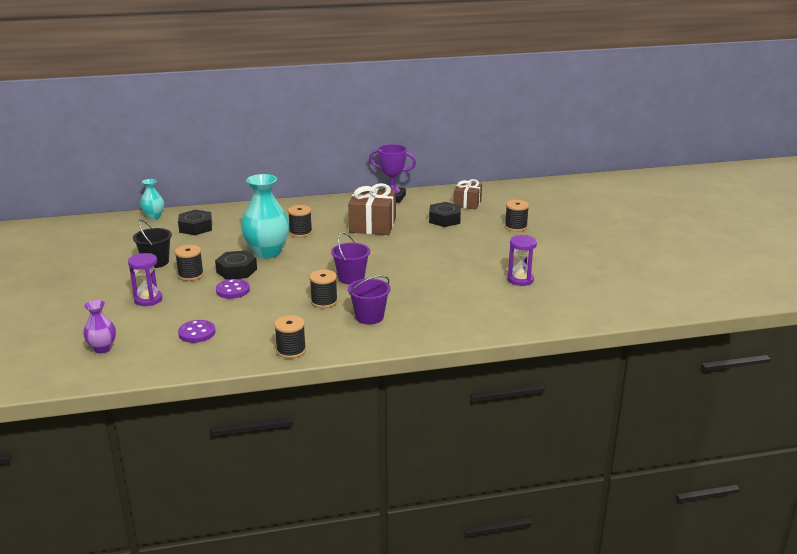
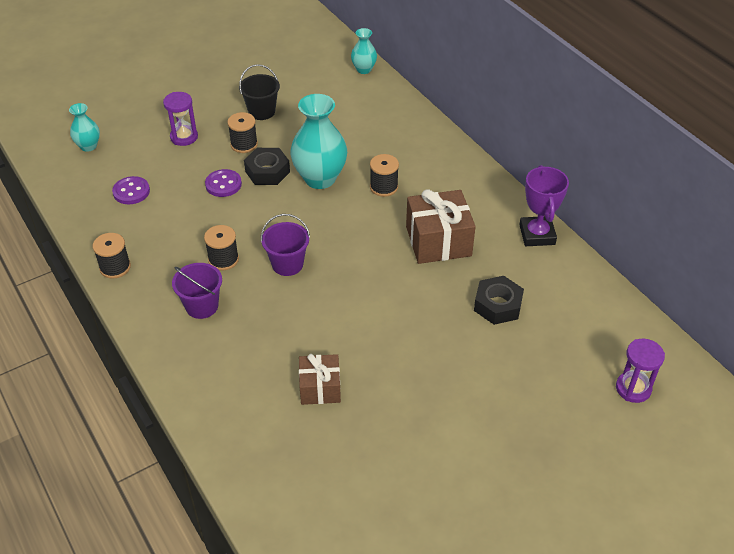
camera: 70 degrees right, 20 degrees up
purple vase [83,300,116,353] -> turquoise vase [69,103,100,152]
black nut [178,210,212,235] -> none
brown gift [454,179,482,209] -> brown gift moved to [299,354,341,405]
black spool [505,200,529,232] -> none
purple hourglass [508,235,537,286] -> purple hourglass moved to [616,339,665,403]

